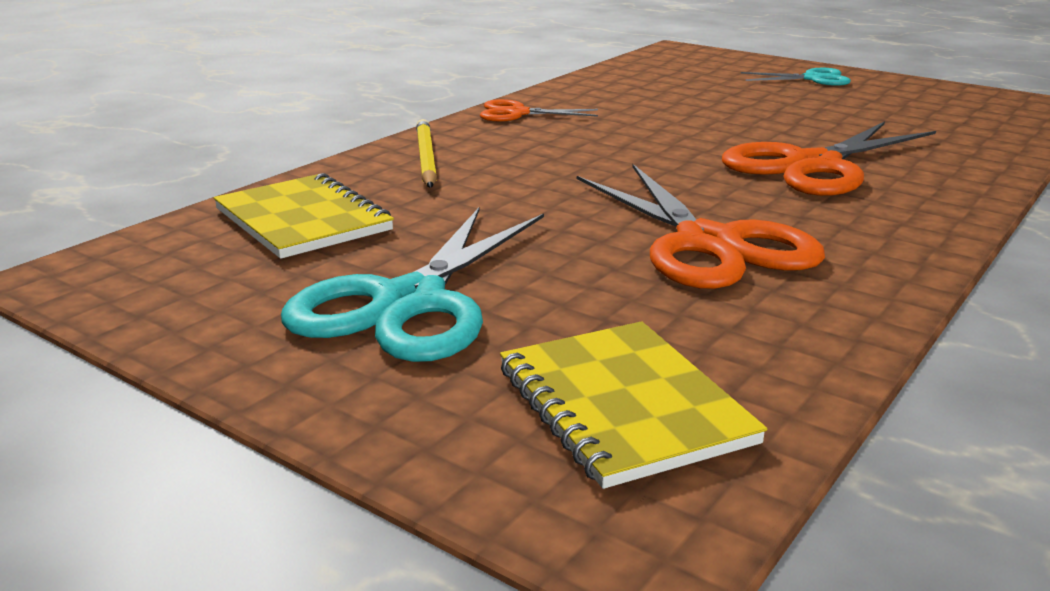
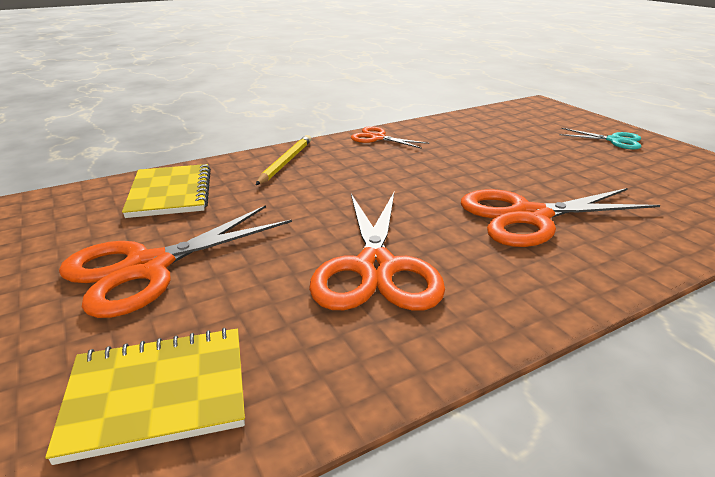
camera: 25 degrees right, 5 degrees up
turquoise scissors [281,208,544,362] -> orange scissors [59,205,292,318]
yellow notebook [500,321,767,489] -> yellow notebook turned 75 degrees clockwise [45,328,245,465]

